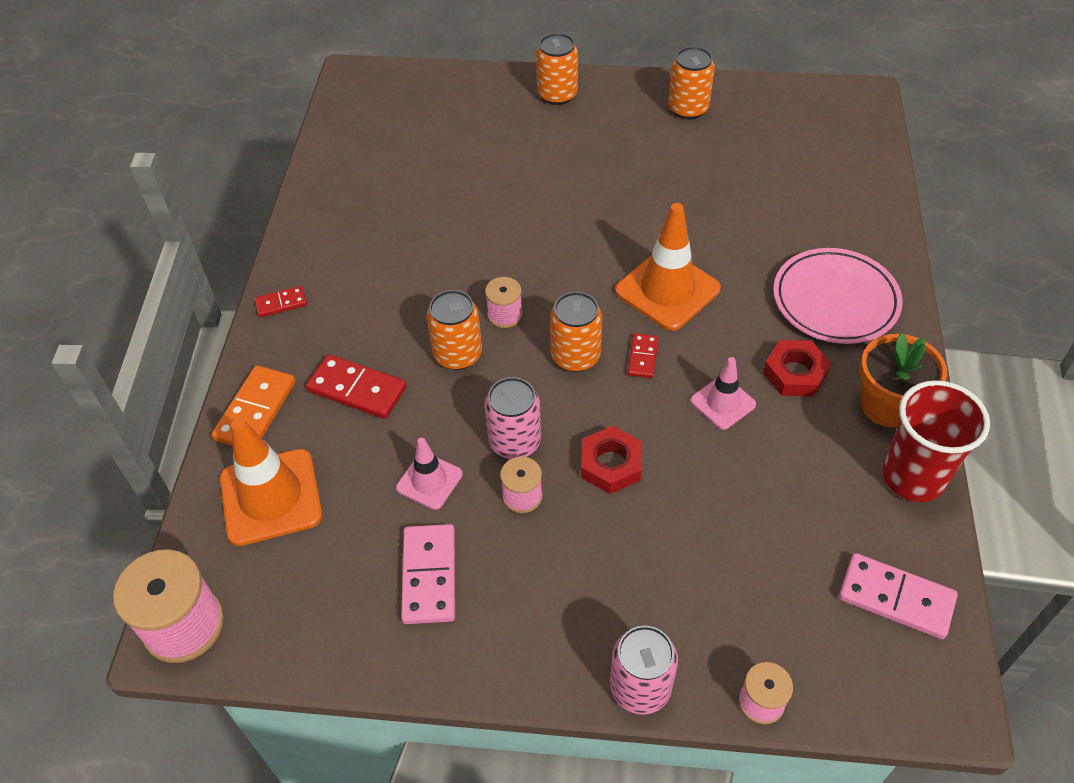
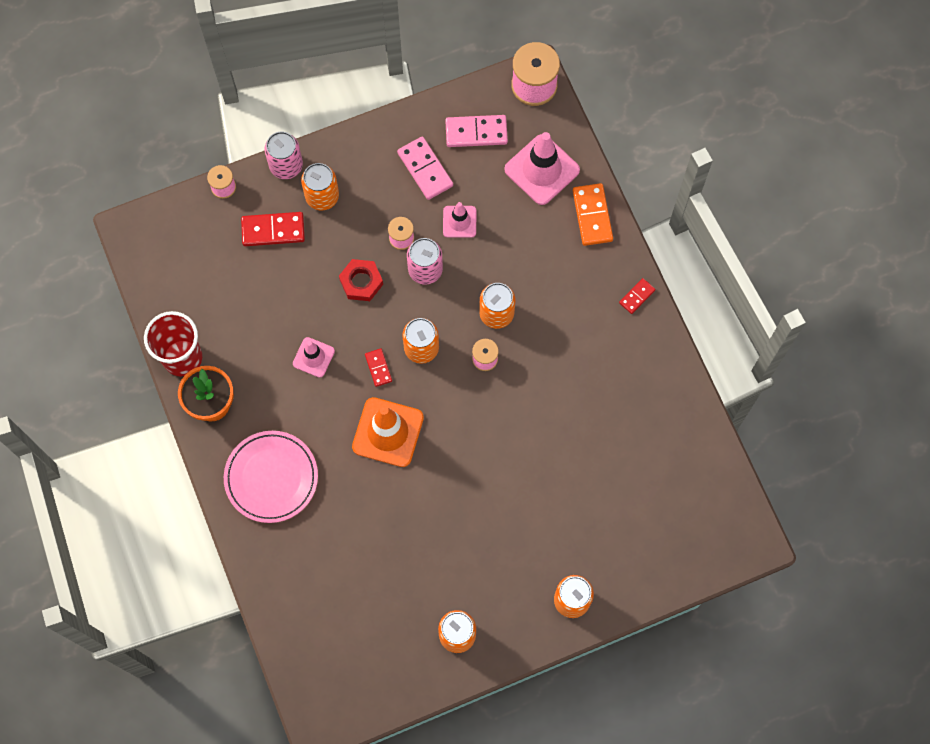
camera: 150 degrees right, 20 degrees up
orange traffic cone [220,418,322,546] -> pink traffic cone [504,132,580,205]
red domino [306,354,407,419] -> red domino moved to [241,212,305,246]
red nut [763,340,831,397] -> none
pink domino [839,553,958,639] -> pink domino moved to [445,115,508,147]
none -> orange can [301,163,339,211]

